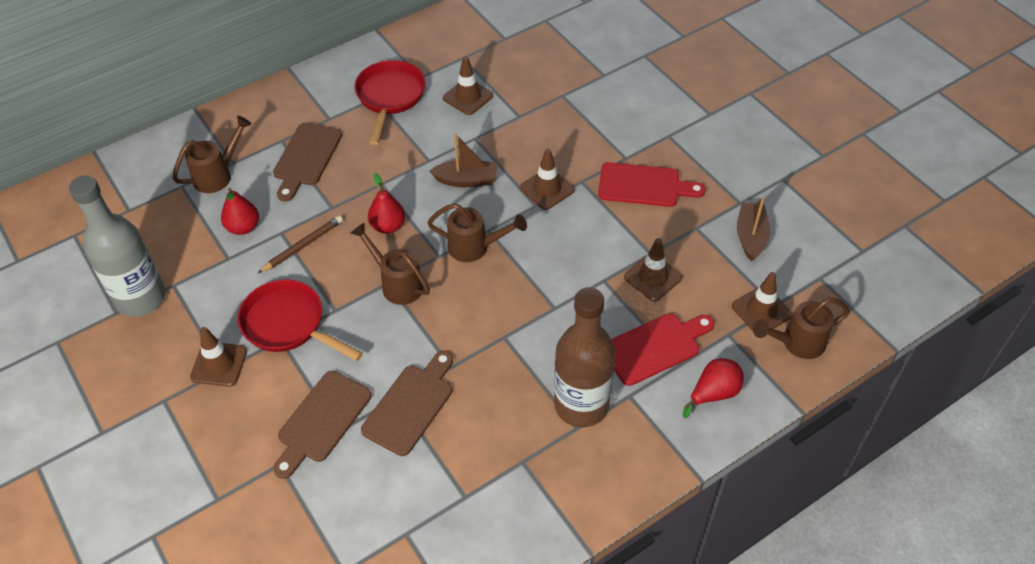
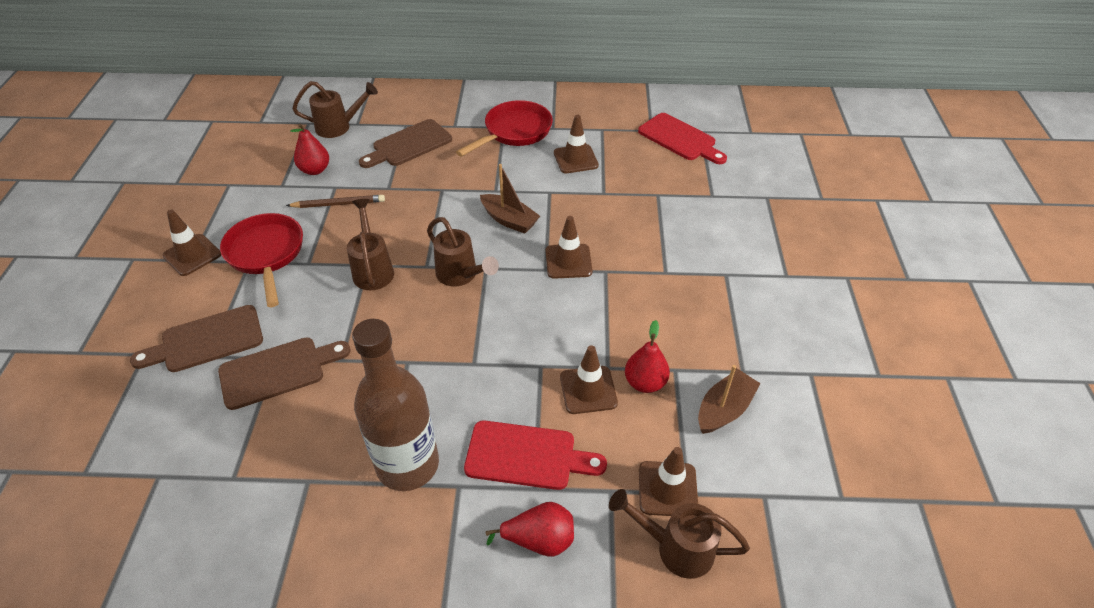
camera: 35 degrees right, 5 degrees down
grey bottle [69,175,166,317] -> none
red pear [368,173,405,234] -> red pear moved to [625,320,670,393]
red cutting board [598,162,706,207] -> red cutting board moved to [638,113,727,164]

